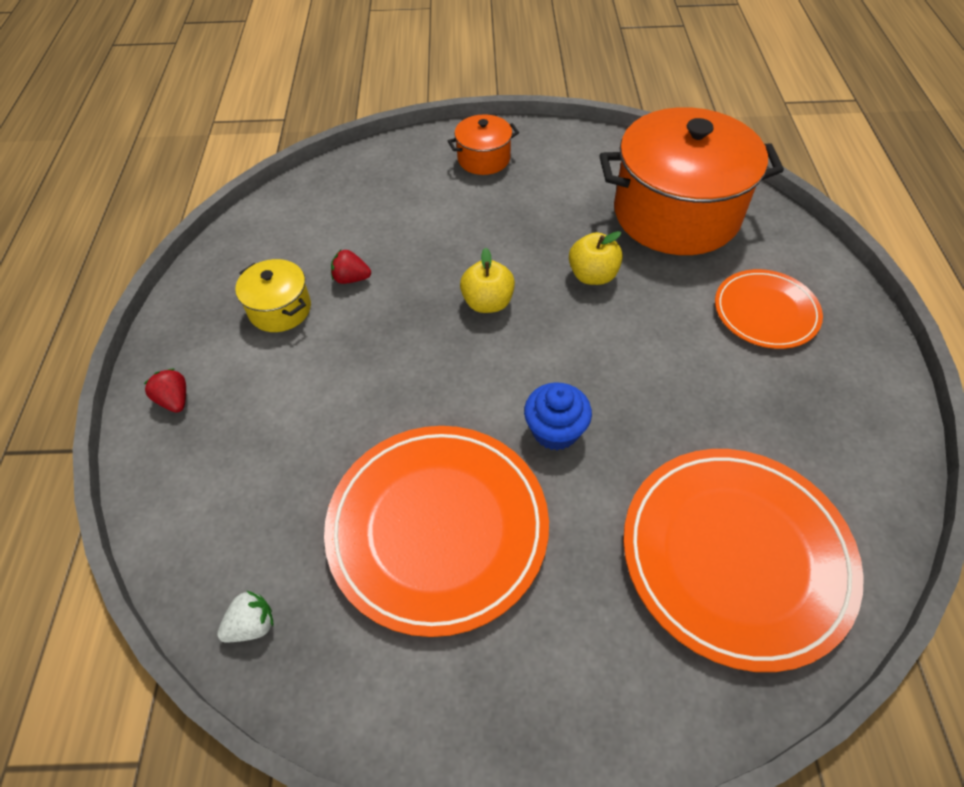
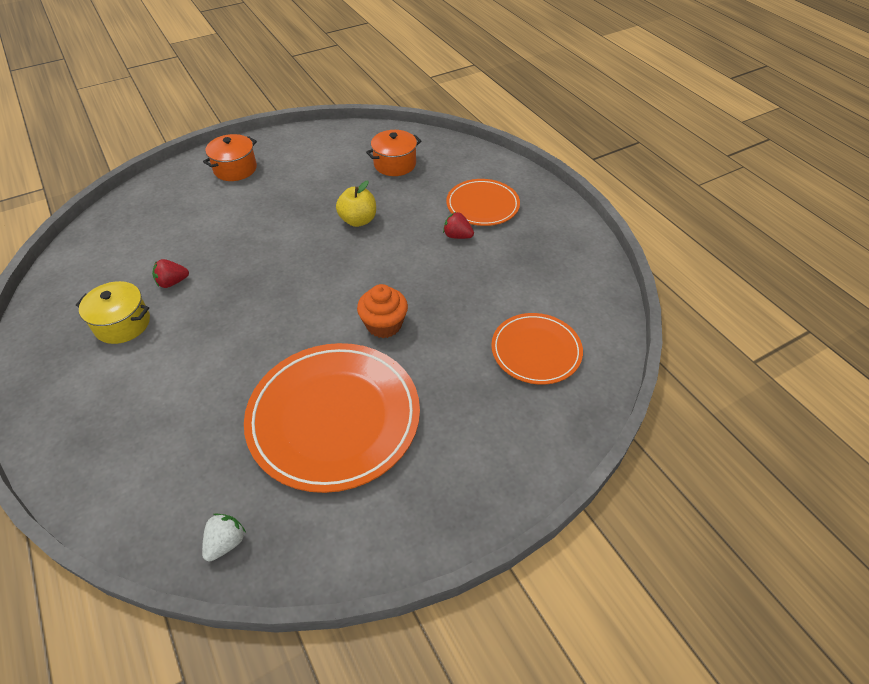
camera: 30 degrees left, 5 degrees down
red strawberry [144,369,186,413] -> red strawberry moved to [443,212,474,239]
yellow apple [460,248,515,313] -> none
blue cupcake [524,383,592,450] -> orange cupcake [357,284,408,338]
orange pot [599,107,784,255] -> orange pot [366,130,422,176], size x0.45
orange plate [623,449,864,672] -> orange plate [491,313,583,385], size x0.57

